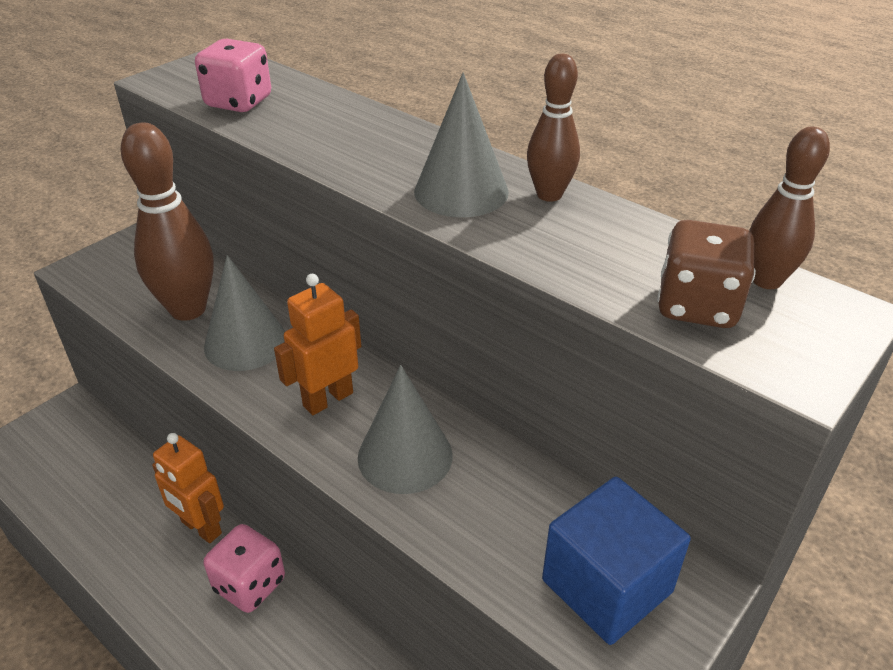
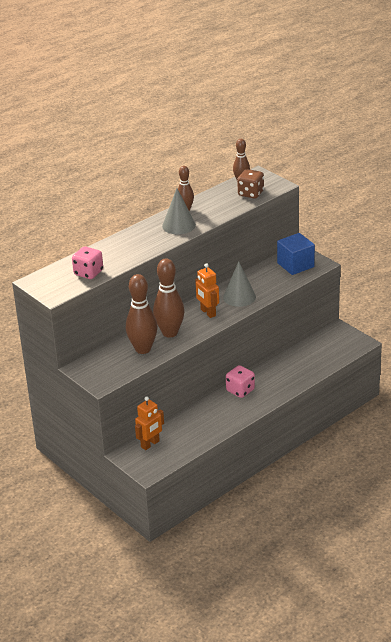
camera: 80 degrees left, 5 degrees down
orange robot [152,433,224,543] -> orange robot moved to [135,396,164,450]
grey cone [204,255,285,371] -> brown bowling pin [153,258,185,338]

